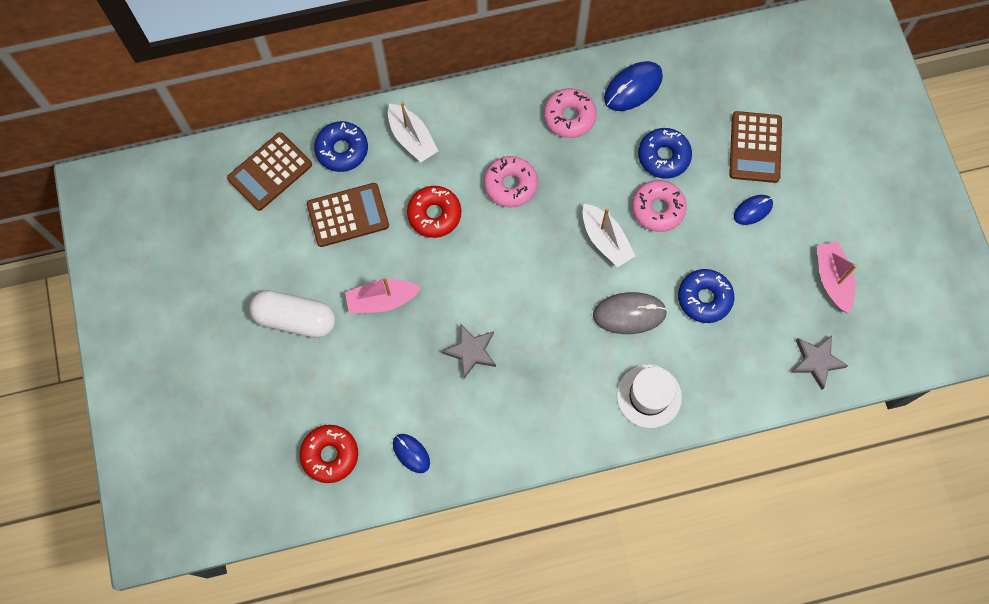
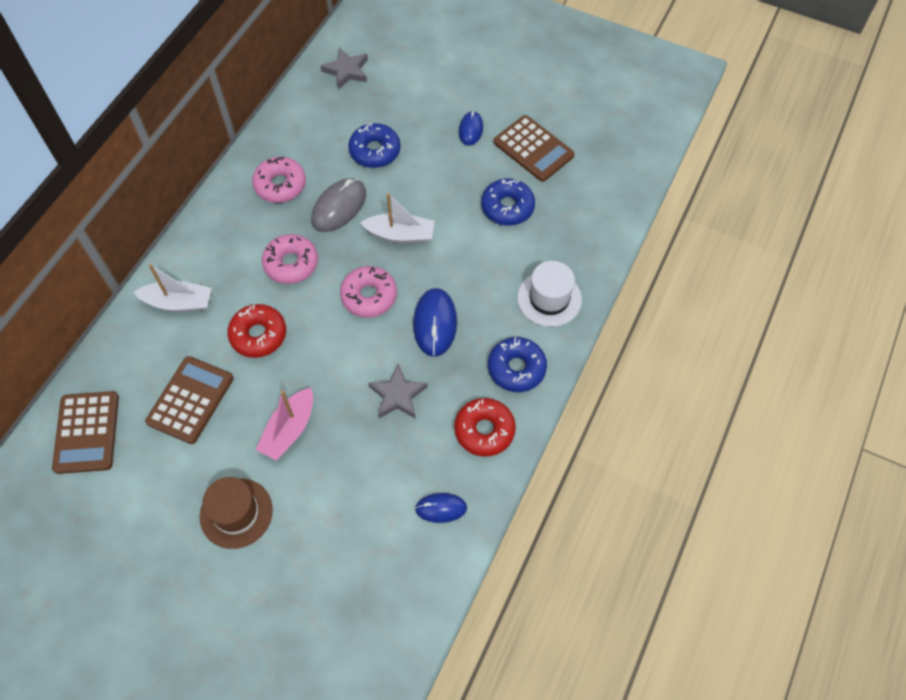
camera: 50 degrees left, 10 degrees down
white capsule [249,290,336,338] -> brown hat [200,477,273,549]
red donut [300,425,358,483] -> red donut moved to [454,398,516,457]
blue donut [314,121,368,172] -> blue donut moved to [488,337,547,392]
grey mouse [593,292,667,334] -> grey mouse moved to [311,178,366,232]
blue mouse [604,61,663,111] -> blue mouse moved to [413,288,457,357]
pink donut [632,180,687,232] -> pink donut moved to [340,266,397,318]
brown calculator [729,111,782,183] -> brown calculator moved to [493,115,575,182]
grey star [791,335,848,390] -> grey star moved to [321,48,368,89]
pink boat [817,242,857,313] -> none

